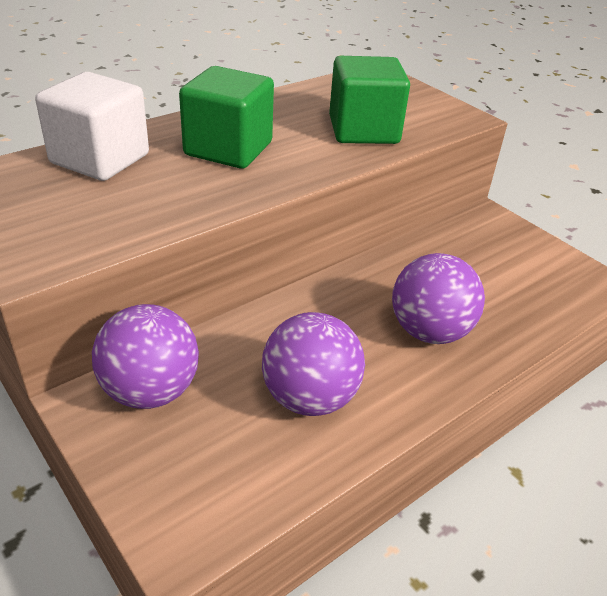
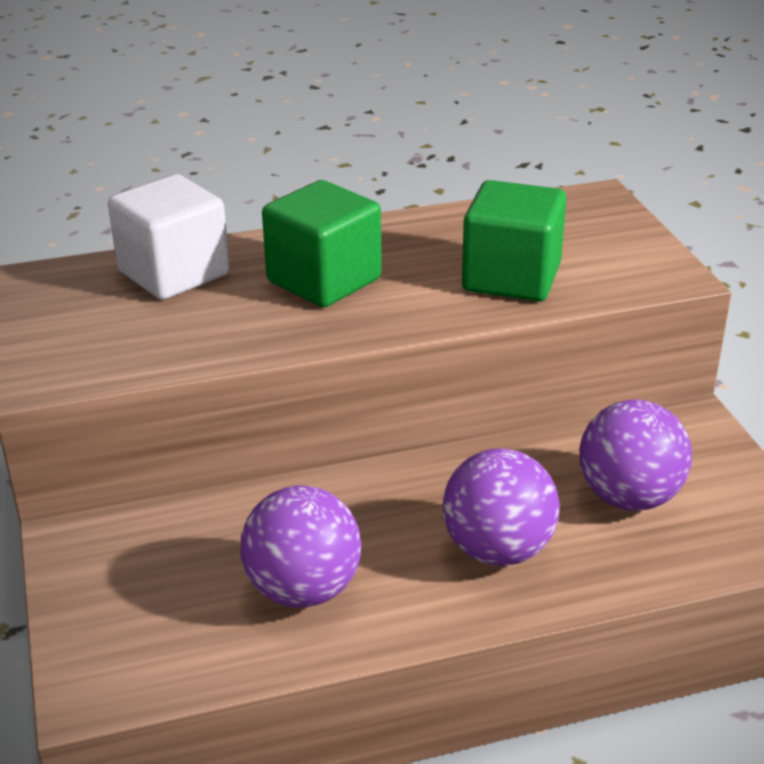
camera: 25 degrees right, 5 degrees down
purple ball [92,304,199,409] -> purple ball moved to [579,399,692,511]

